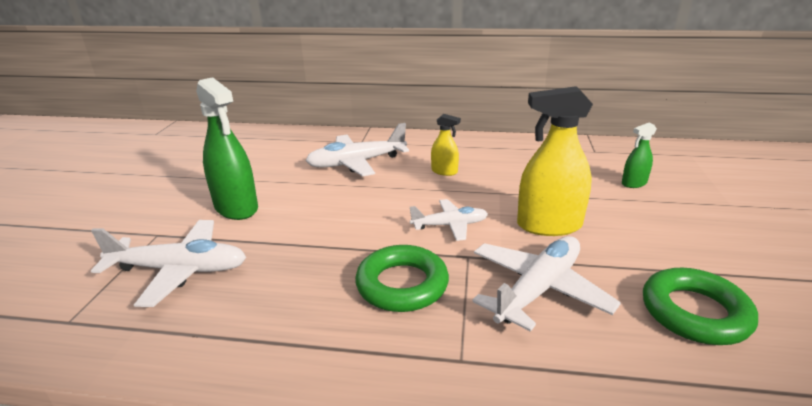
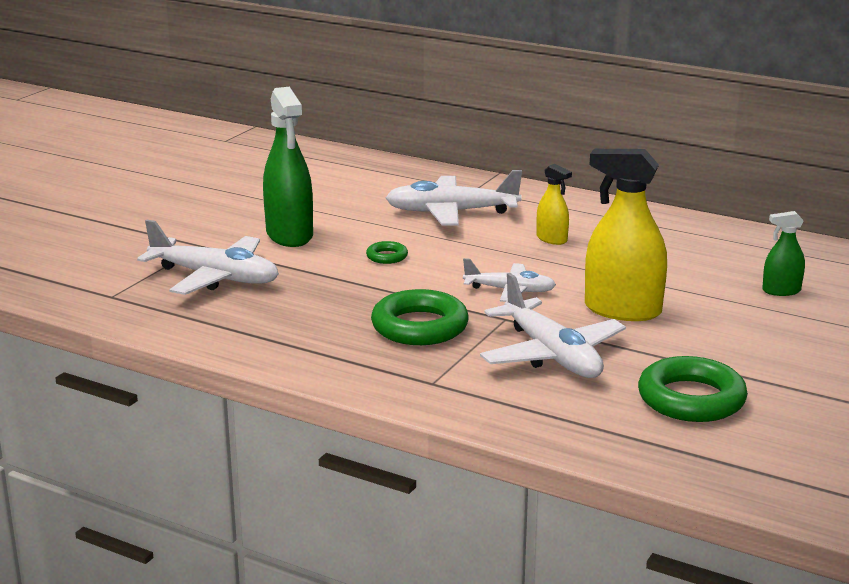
camera: 20 degrees right, 5 degrees down
white plane [472,236,621,331] -> white plane turned 90 degrees clockwise [480,273,626,378]
none -> green ring [366,241,408,264]

